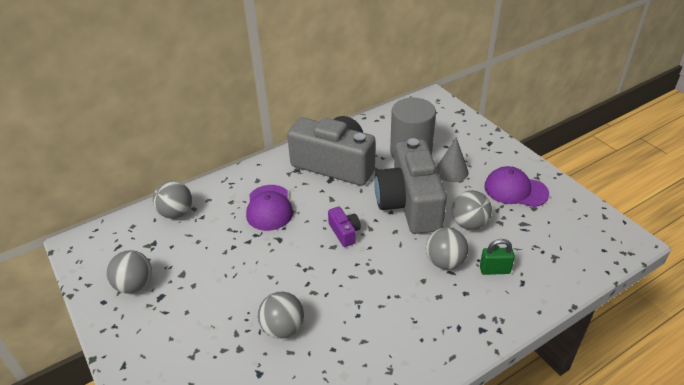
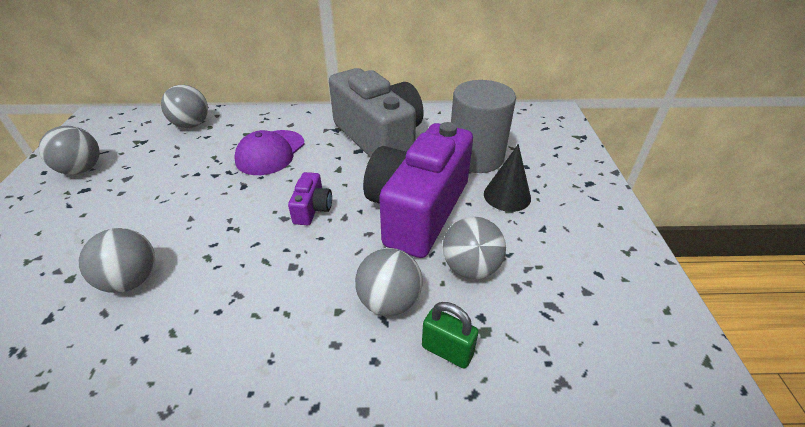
camera: 30 degrees right, 0 degrees up
grey camera [374,138,447,234] -> purple camera [363,122,473,258]
grey cone [436,137,468,182] -> black cone [484,144,531,212]
purple cap [484,166,549,207] -> none

